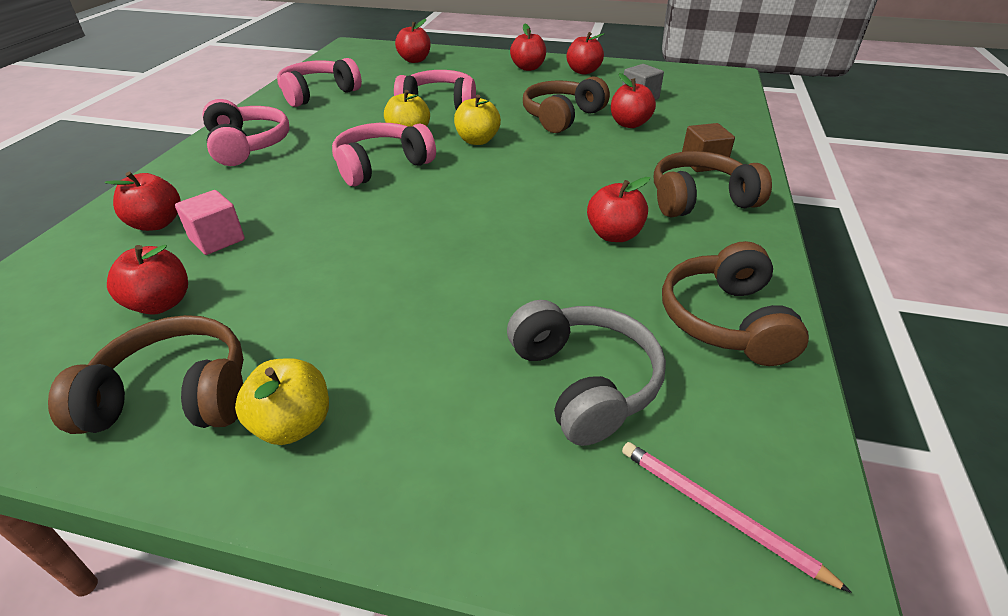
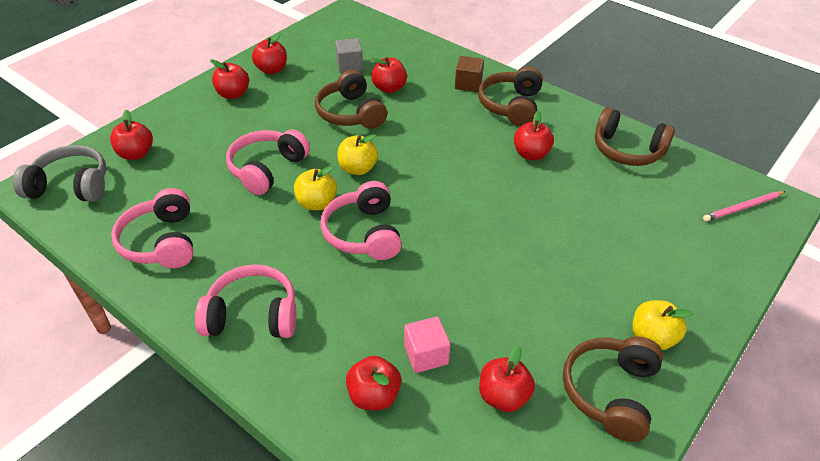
camera: 65 degrees left, 5 degrees up
grey headphones [507,300,666,446] -> grey headphones moved to [13,145,106,202]

